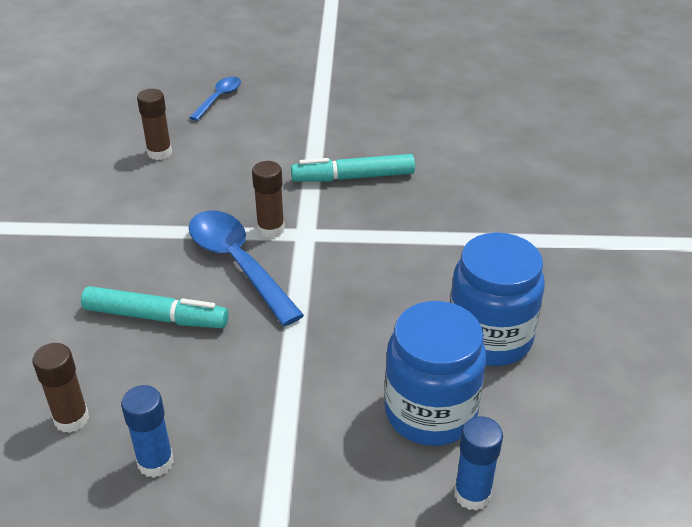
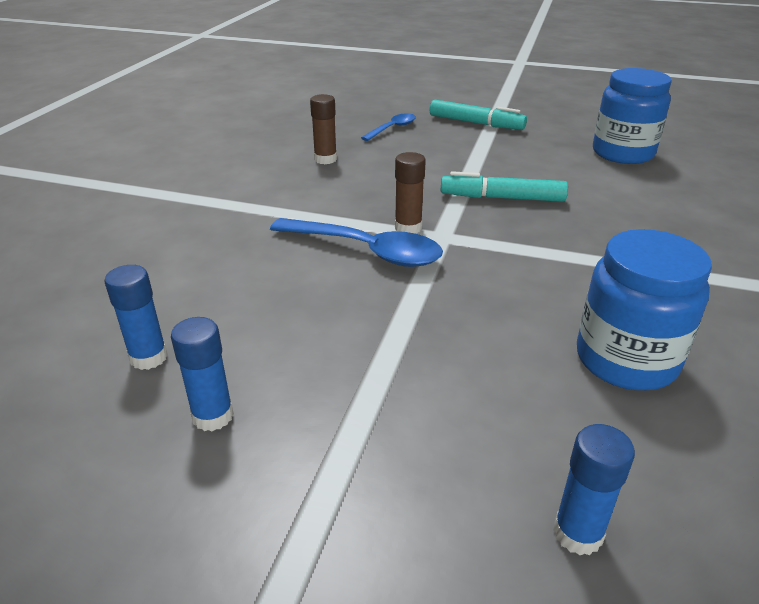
camera: 15 degrees right, 5 degrees down
brown glue stick [33,343,89,433] -> blue glue stick [105,265,168,370]
turquoise marker [81,286,229,328] -> turquoise marker moved to [430,100,527,130]
blue spoon [189,211,304,326] -> blue spoon turned 135 degrees clockwise [270,218,443,267]
blue jar [384,301,486,446] -> blue jar moved to [593,68,672,164]

